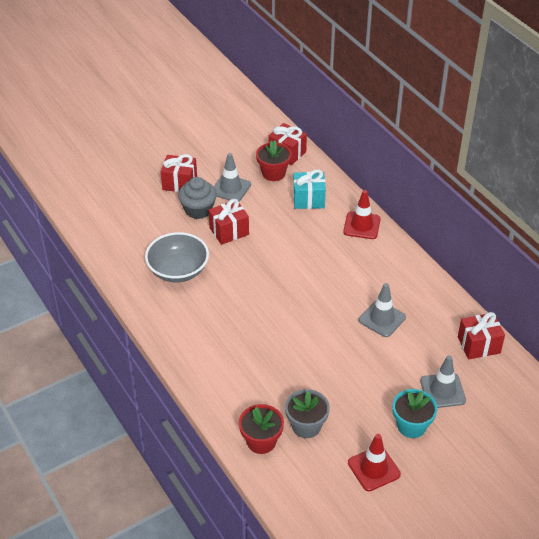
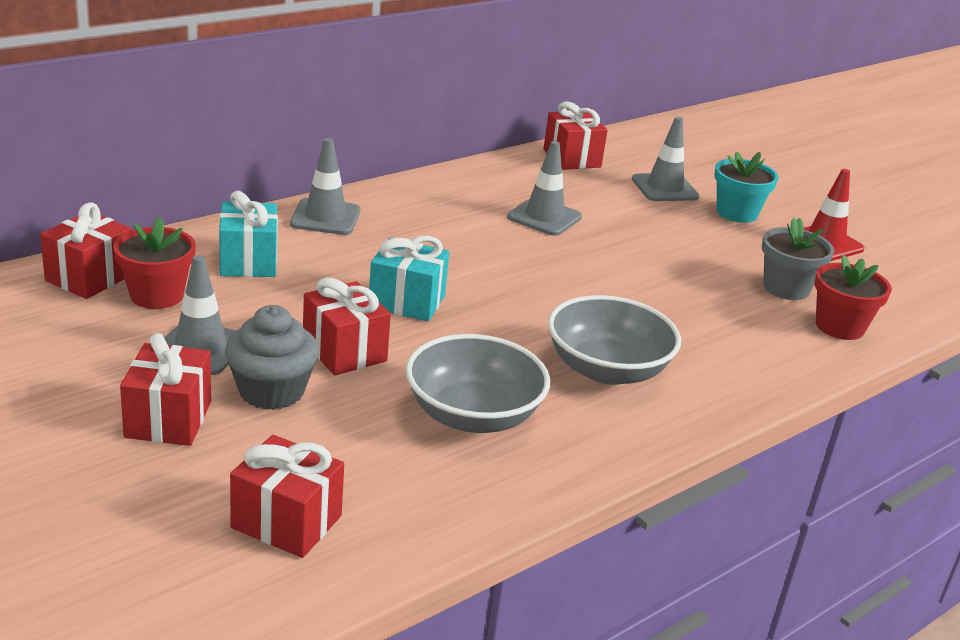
camera: 100 degrees left, 15 degrees down
red traffic cone [343,190,381,239] -> grey traffic cone [290,138,360,235]
none -> red gift [230,435,344,558]
none -> turquoise gift [369,236,449,322]
none -> grey bowl [548,295,681,385]

